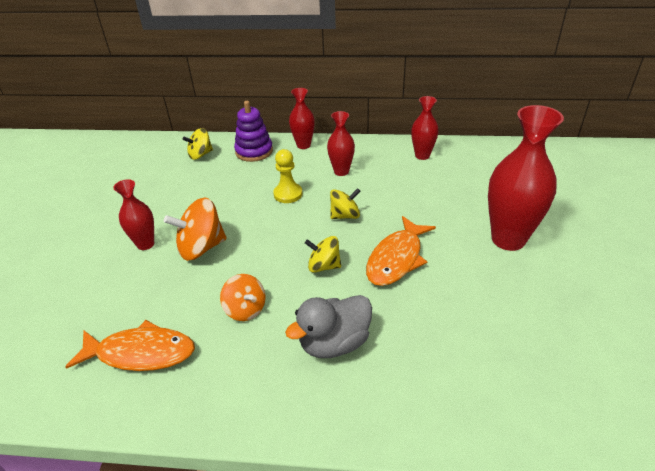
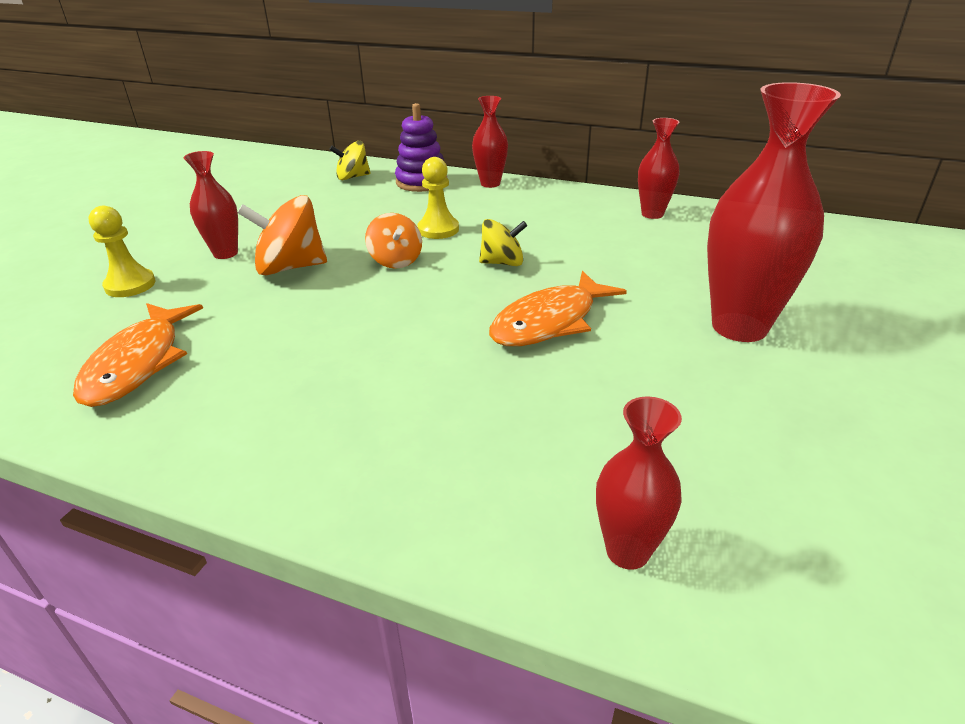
camera: 15 degrees right, 5 degrees down
orange fish [65,320,195,371] -> orange fish turned 75 degrees clockwise [73,303,203,407]
orange spinning top [220,274,265,321] -> orange spinning top moved to [365,213,422,269]
grey duck [285,295,372,358] -> none
yellow spinning top [305,236,341,273] -> none
red vase [327,111,355,176] -> red vase moved to [596,397,682,569]
none -> yellow pawn [89,206,156,297]

